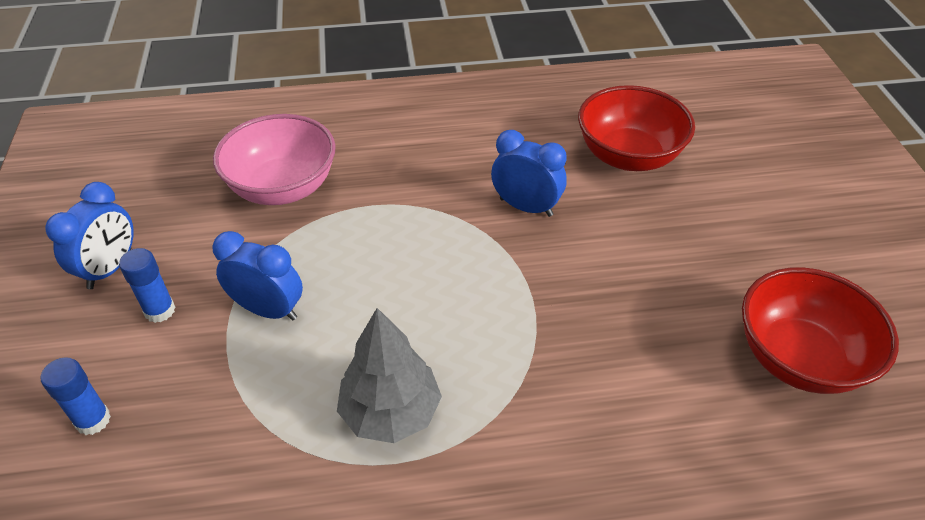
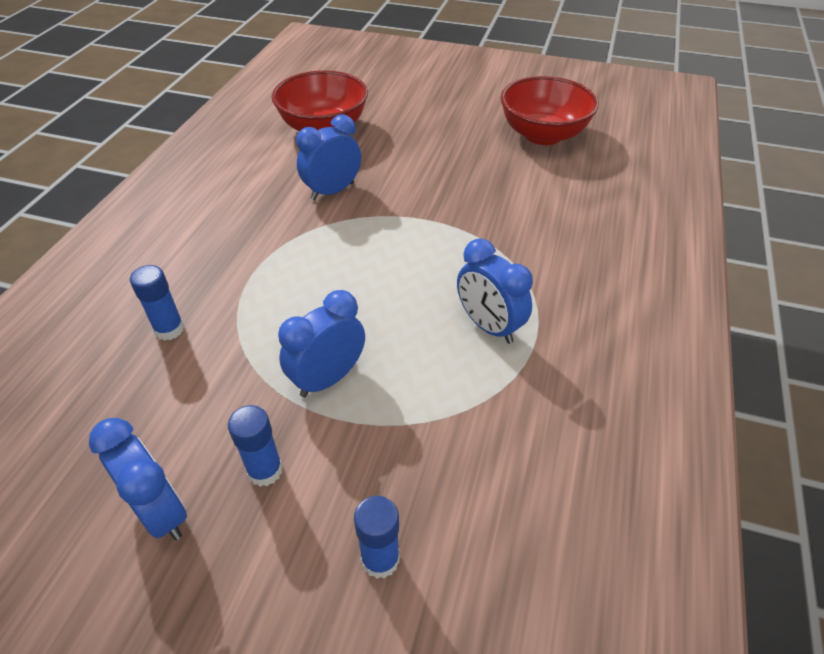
camera: 65 degrees left, 0 degrees up
pink bowl [213,114,336,205] -> blue glue stick [130,265,185,341]
grey tree [337,308,442,443] -> blue clock [457,239,533,344]

